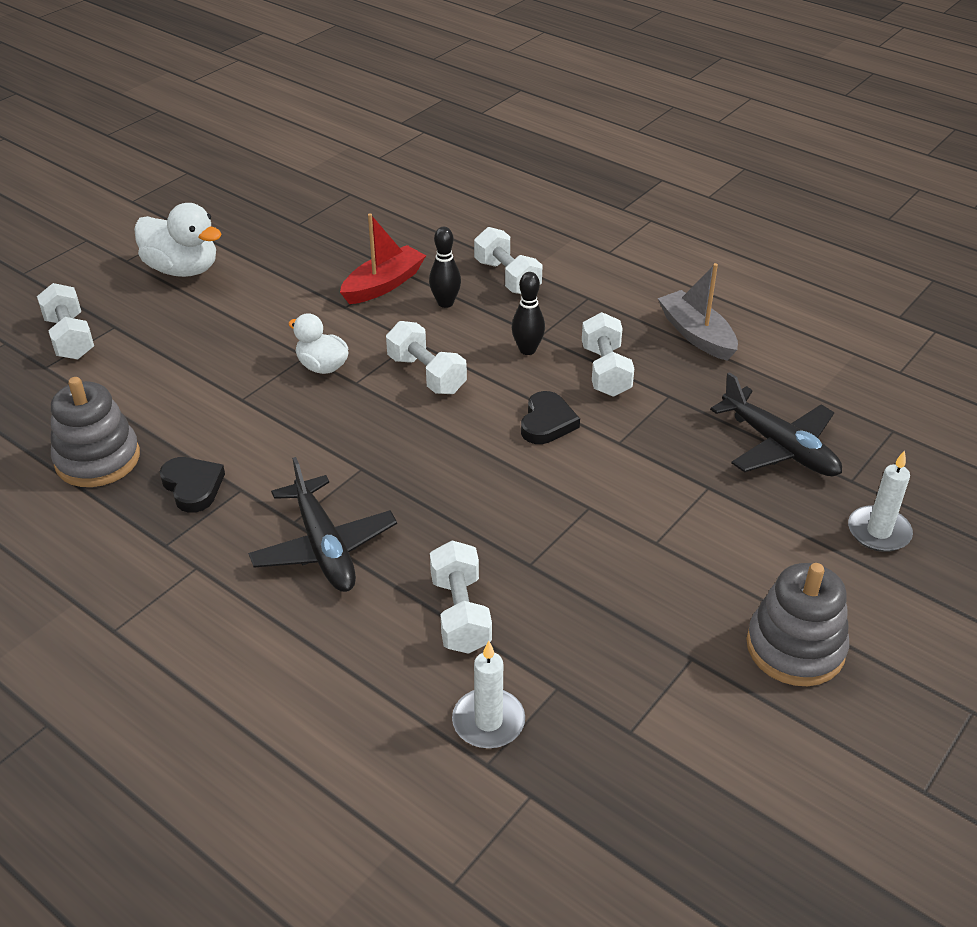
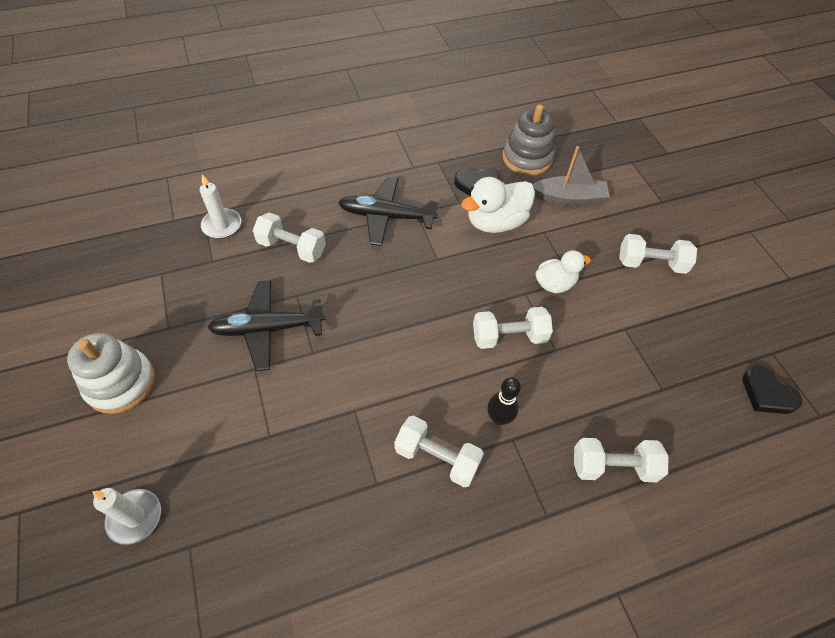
camera: 120 degrees right, 15 degrees up
white dumbbell [37,283,94,360] -> white dumbbell moved to [619,234,697,274]
white duck [134,203,222,277] -> white duck moved to [461,177,535,233]
red boat [340,213,426,304] -> none
black bowling pin [429,227,461,308] -> none
black heart [521,391,580,444] -> black heart moved to [743,366,803,414]
grey boat [658,263,738,361] -> grey boat moved to [532,146,610,205]
black plane [710,372,842,476] -> black plane moved to [207,280,326,371]
grey stacking toy [746,563,849,686] -> white stacking toy [67,333,155,414]

